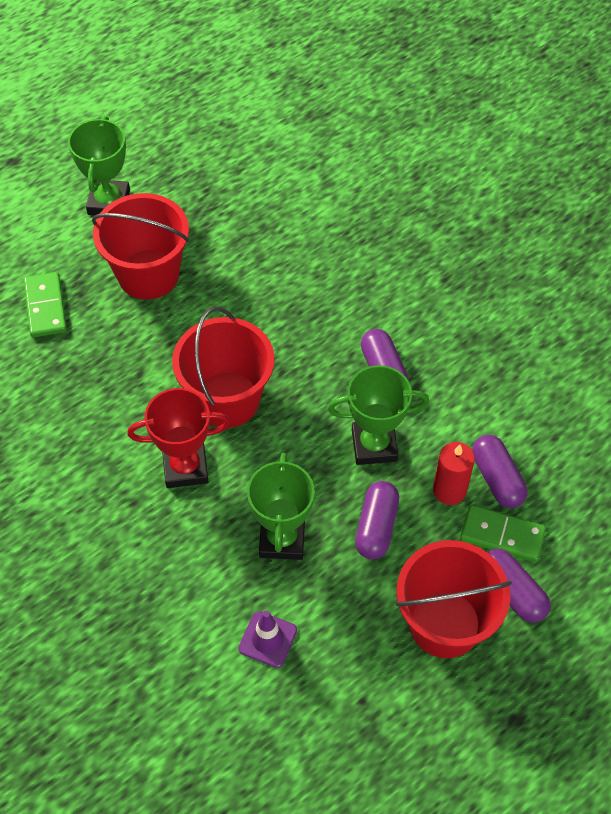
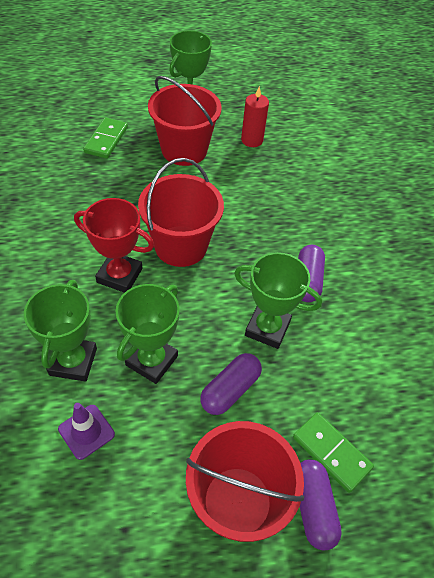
camera: 25 degrees right, 5 degrees down
red candle [433,442,475,505] -> red candle moved to [241,86,269,147]
purple capsule [472,434,527,508] -> none
none -> green trophy [24,280,97,382]

